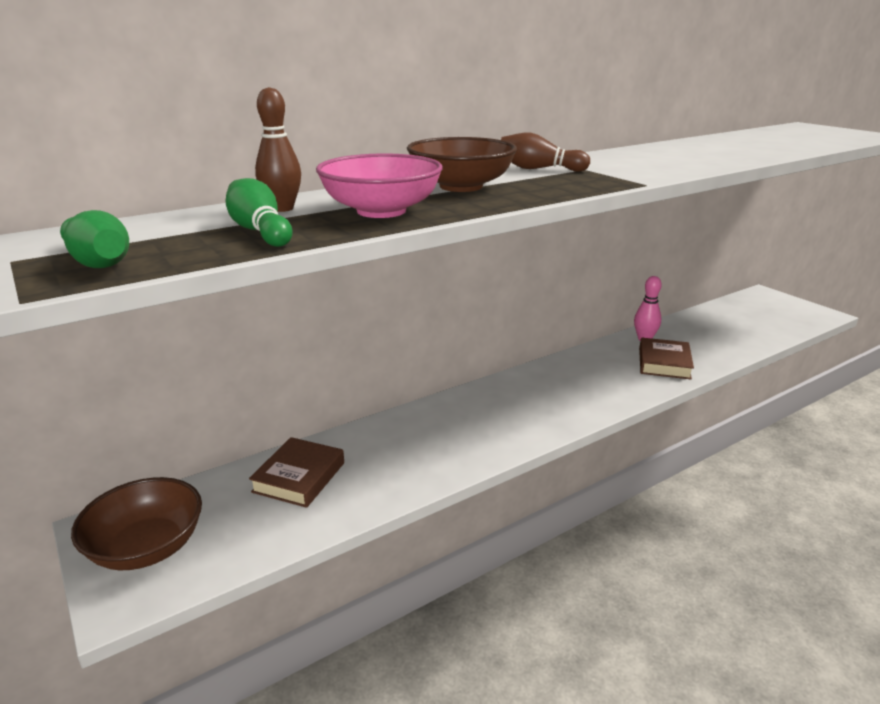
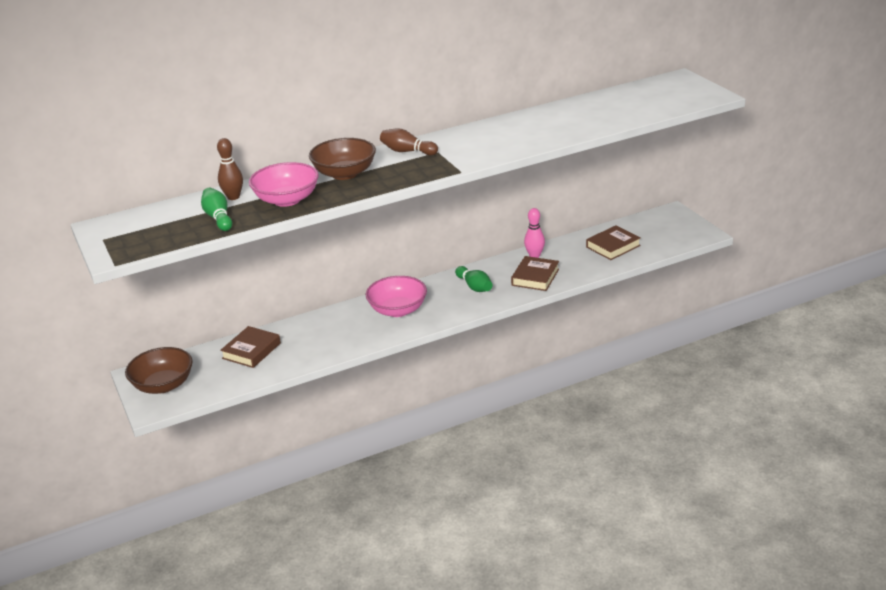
camera: 10 degrees right, 5 degrees up
green bowling pin [60,210,129,268] -> green bowling pin moved to [455,266,492,292]
none -> pink bowl [366,276,427,317]
none -> brown book [586,225,641,260]

